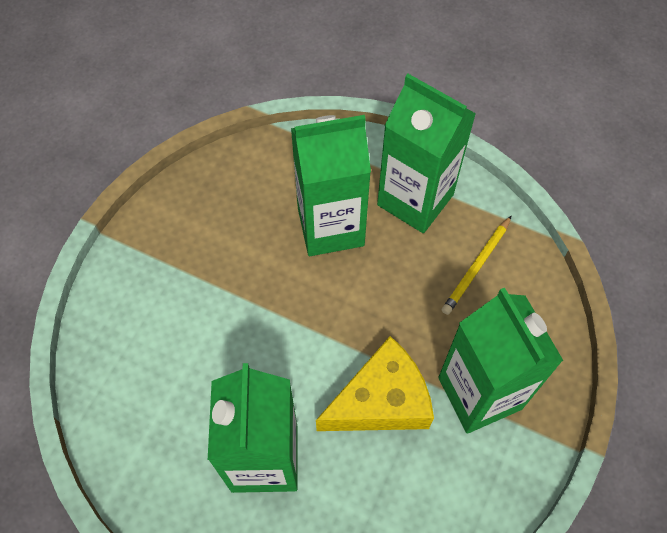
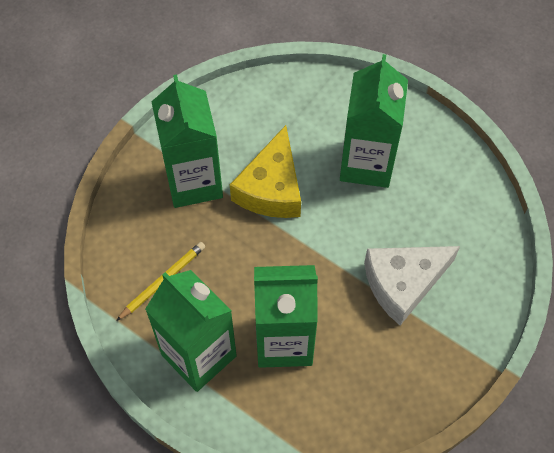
camera: 170 degrees left, 0 degrees up
yellow cheese [316,336,434,431] -> yellow cheese turned 60 degrees counterclockwise [230,125,301,218]
none -> white cheese [364,246,460,325]

